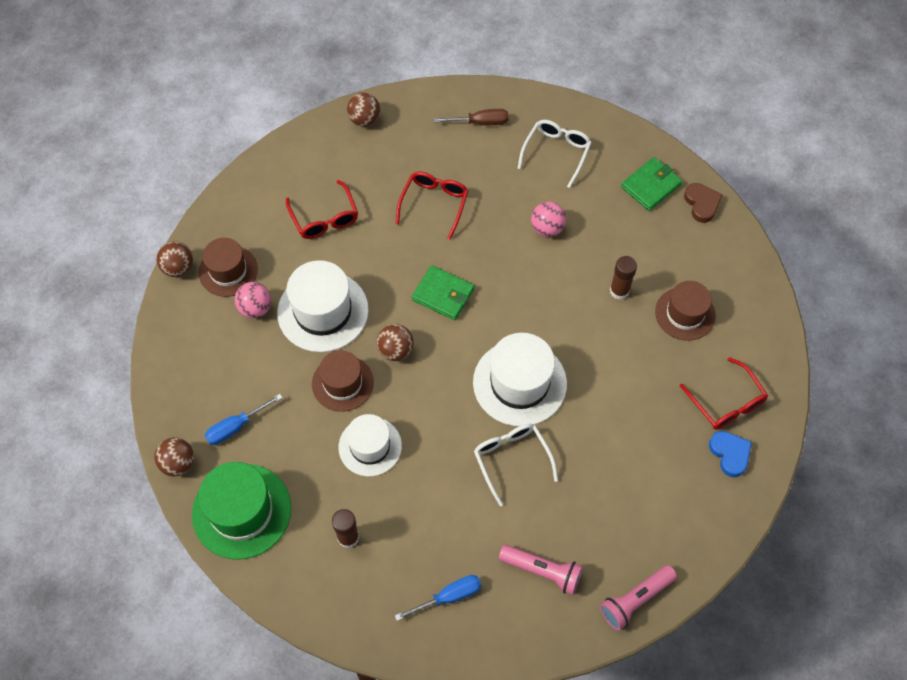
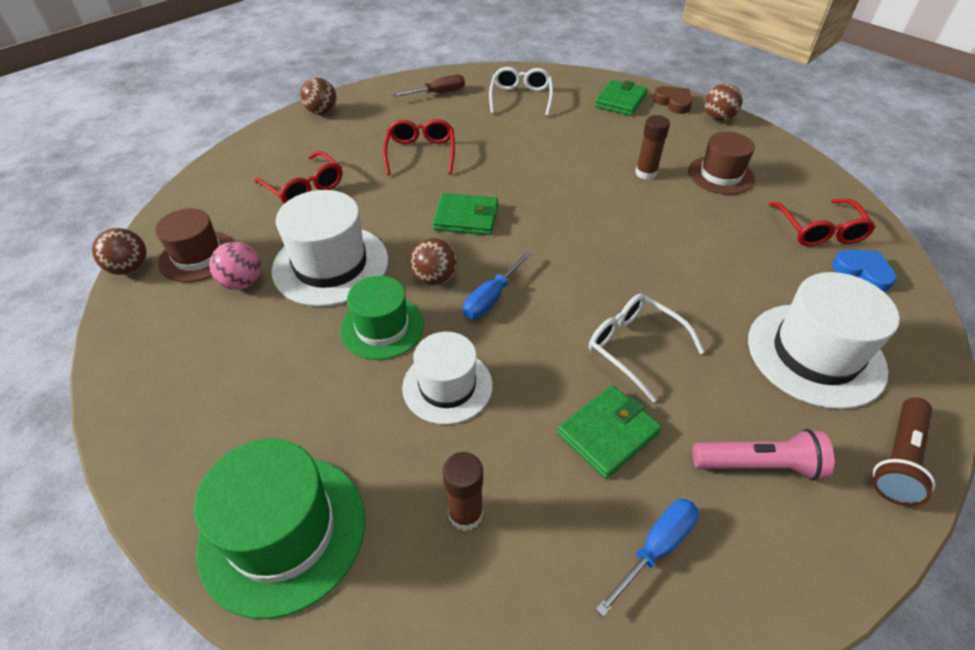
camera: 20 degrees left, 15 degrees down
brown ball [154,437,194,477] -> brown ball moved to [704,84,743,121]
blue screwdriver [205,394,282,445] -> blue screwdriver moved to [463,251,532,319]
brown hat [312,350,374,412] -> green hat [340,276,424,360]
white hat [473,333,567,426] -> white hat moved to [748,272,900,409]
pink ball [531,202,566,237] -> none
pink flashlight [600,565,677,631] -> brown flashlight [873,397,935,507]
red glasses [680,357,768,430] -> red glasses turned 45 degrees clockwise [769,199,876,246]
none -> green wallet [558,385,662,479]

